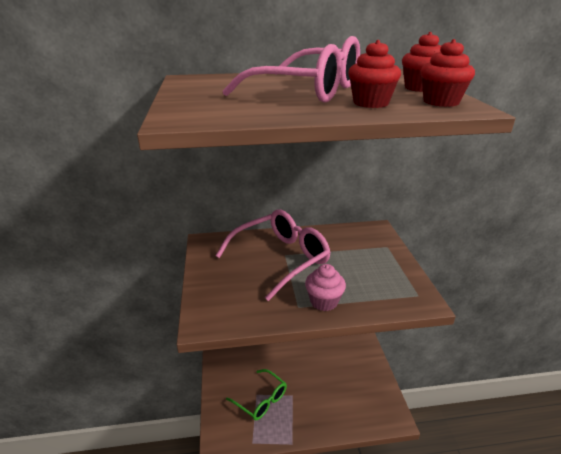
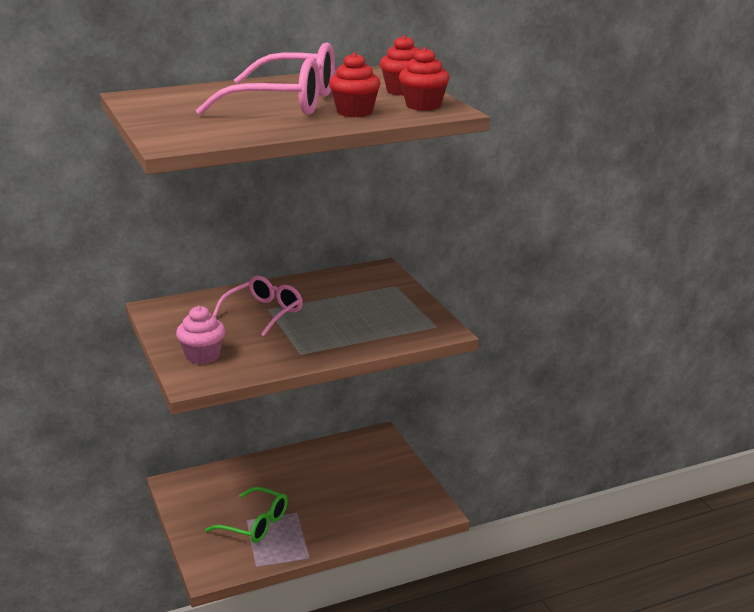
camera: 15 degrees left, 5 degrees down
pink glasses [215,210,331,301] -> pink glasses [213,276,303,336], size x0.61
pink cupcake [305,264,346,311] -> pink cupcake moved to [176,306,225,364]

